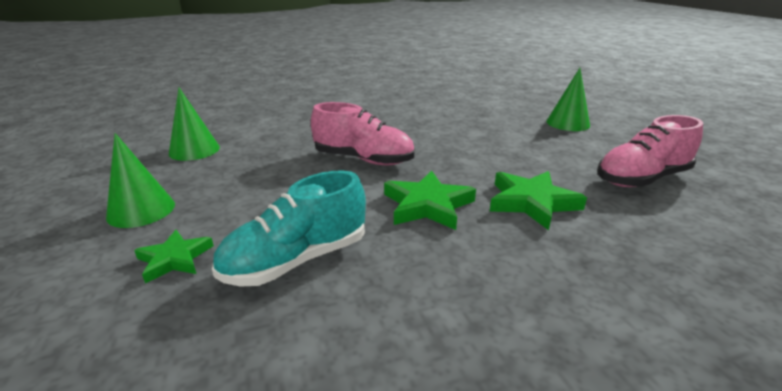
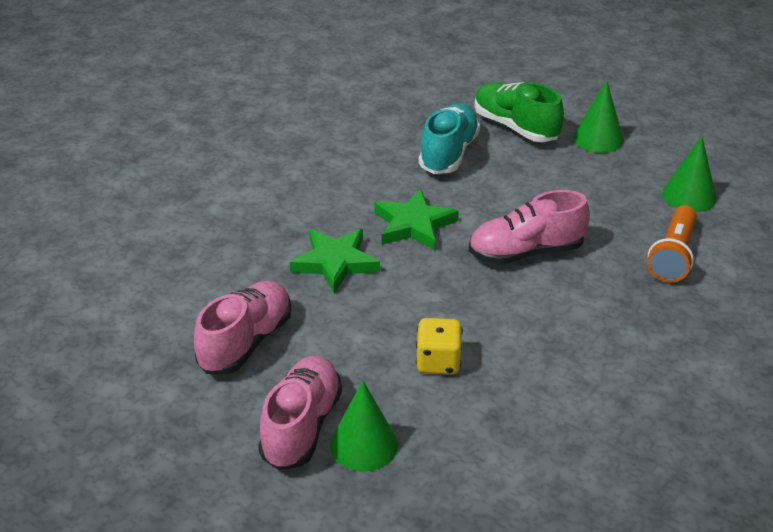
camera: 145 degrees right, 10 degrees up
green star [134,230,214,284] -> green shoe [474,82,564,142]
none -> pink shoe [258,356,342,470]
none -> yellow dice [416,318,463,375]
none -> orange flashlight [647,206,697,282]

